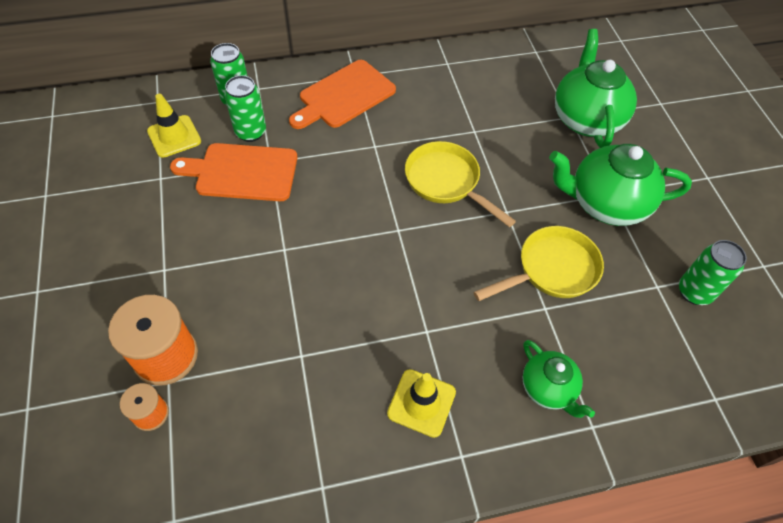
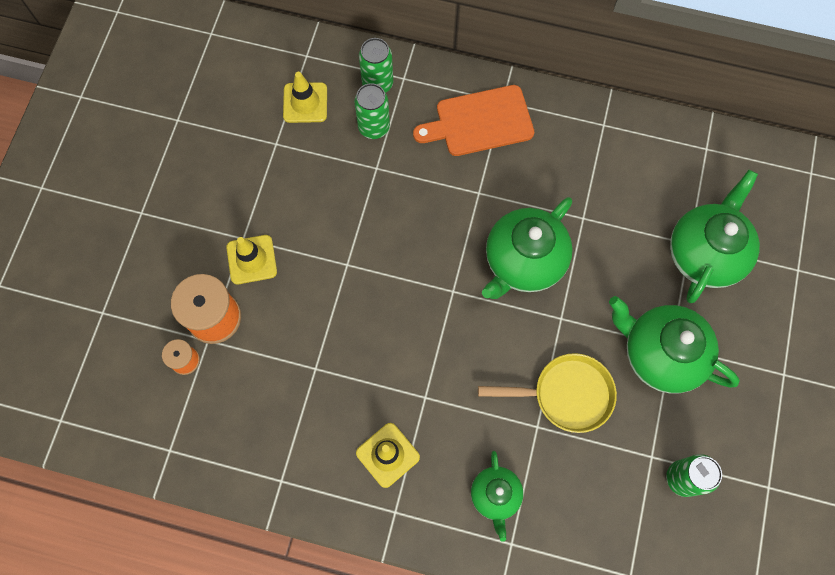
camera: 30 degrees right, 15 degrees up
orange cutting board [170,143,297,201] -> none
yellow pan [405,141,516,227] -> green teapot [482,197,573,299]
none -> yellow traffic cone [227,235,277,284]

